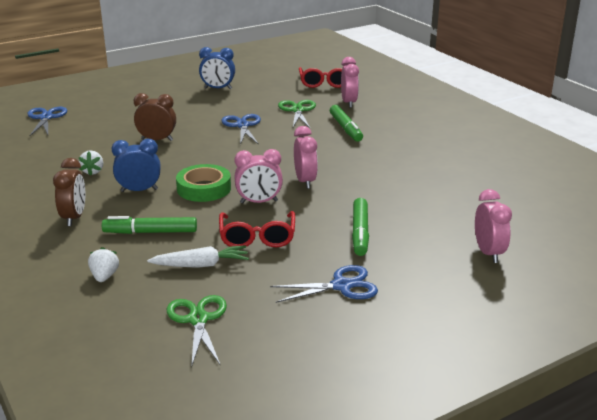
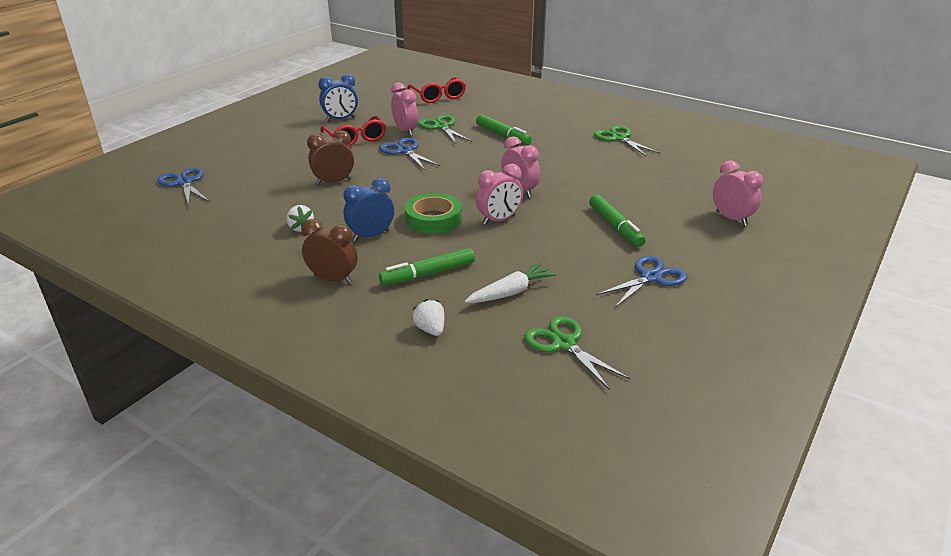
camera: 25 degrees left, 5 degrees up
brown clock [53,158,85,226] -> brown clock turned 45 degrees counterclockwise [302,219,358,284]
red glasses [219,211,295,247] -> red glasses moved to [321,116,386,146]
pink clock [341,57,359,108] -> pink clock moved to [391,83,418,136]
none -> green scissors [594,126,660,157]

